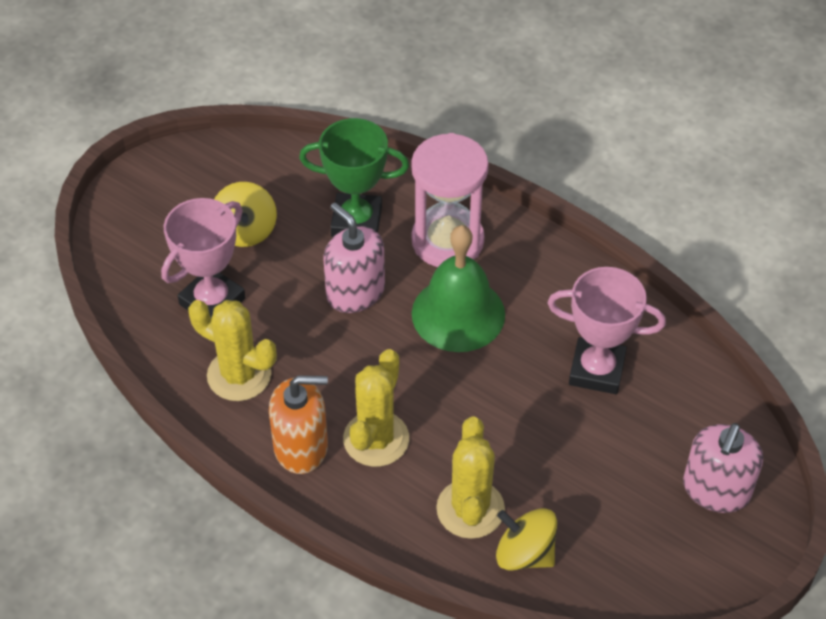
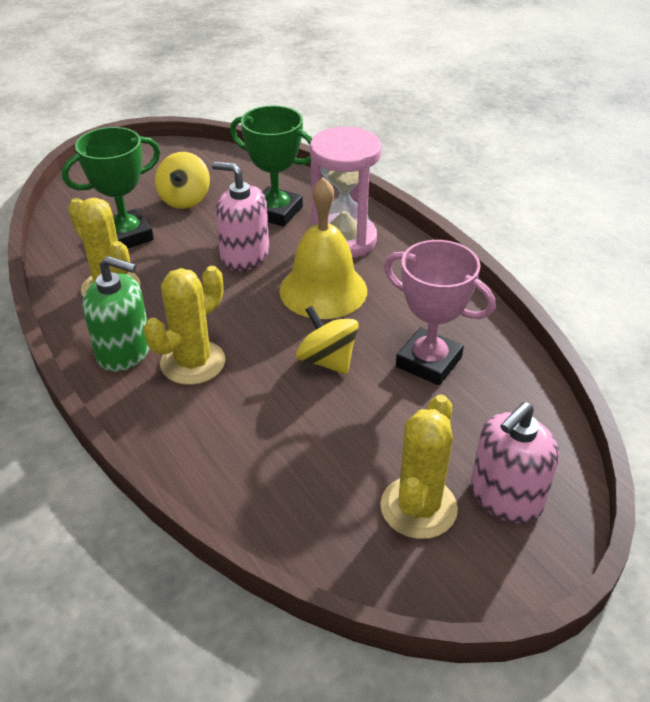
camera: 20 degrees right, 10 degrees down
pink trophy [161,198,246,318] -> green trophy [62,127,161,248]
orange soap dispenser [269,375,328,474] -> green soap dispenser [83,256,150,372]
pink soap dispenser [324,203,385,313] -> pink soap dispenser turned 45 degrees counterclockwise [212,161,269,271]
green bell [412,225,505,352] -> yellow bell [279,177,367,319]
yellow cactus [436,416,505,539] -> yellow cactus moved to [380,394,458,539]
yellow spinning top [496,508,557,570] -> yellow spinning top moved to [296,306,359,374]

